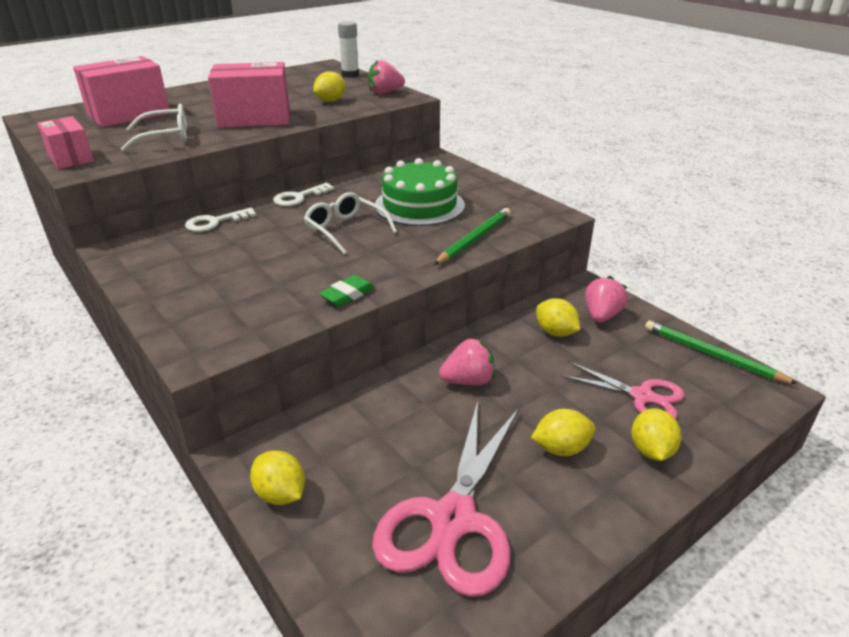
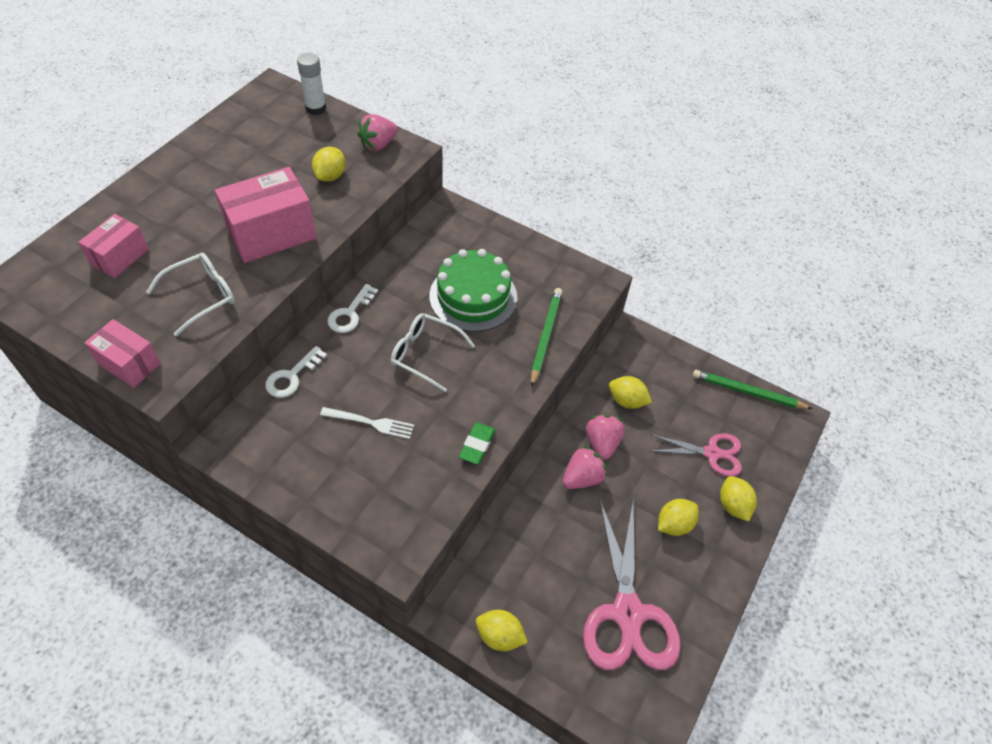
camera: 25 degrees left, 20 degrees up
pink box [73,56,170,127] -> pink box [78,214,149,278], size x0.60
pink strawberry [585,276,628,322] -> pink strawberry moved to [586,415,624,460]
none -> white fork [320,407,414,439]

